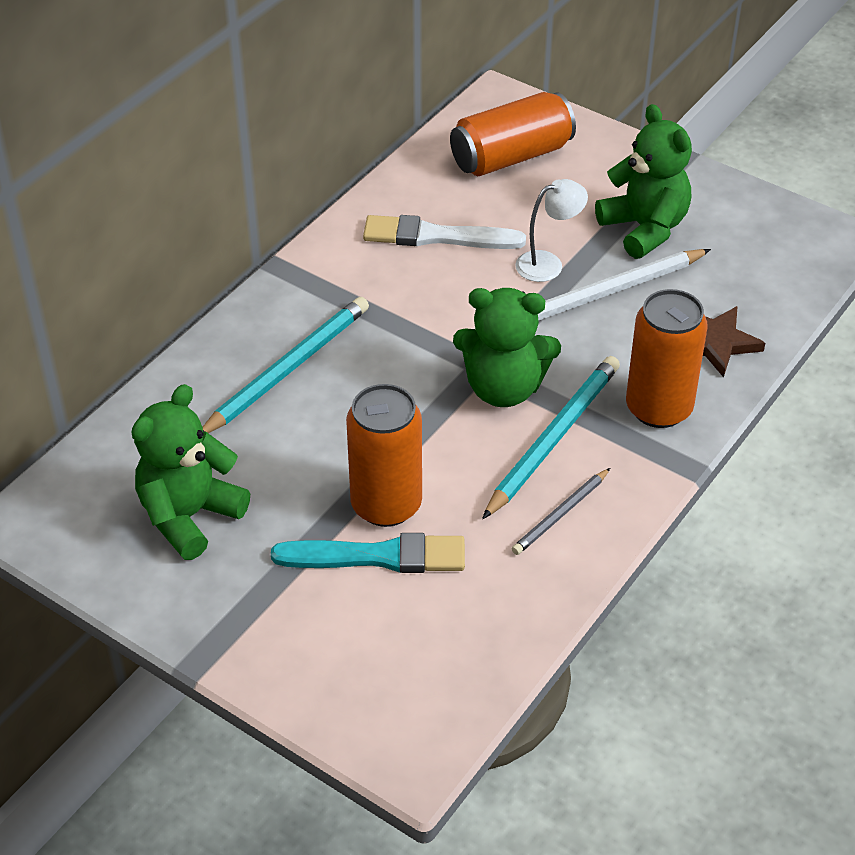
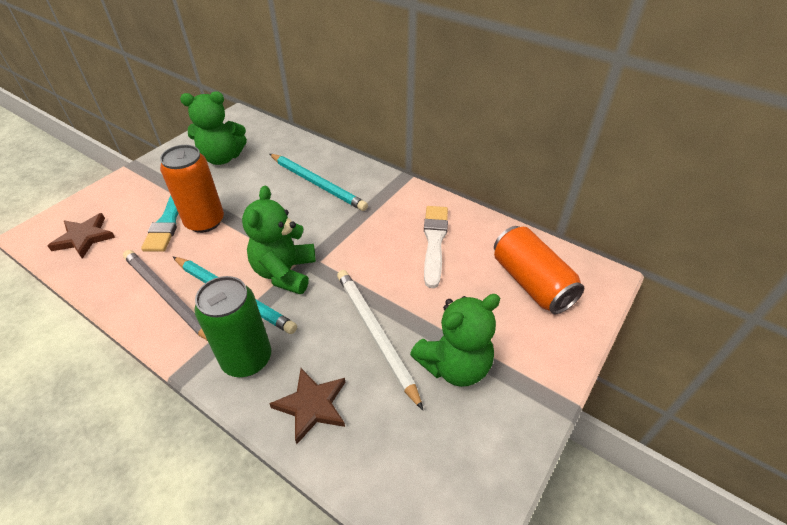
camera: 90 degrees right, 0 degrees up
green teddy bear [132,384,250,560] -> green teddy bear turned 135 degrees clockwise [180,91,247,165]
grey pencil [512,468,610,555] -> grey pencil [123,250,208,341], size x1.79
white lamp [515,179,588,282] -> none
orange can [626,289,708,428] -> green can [194,276,271,377]
none -> brown star [48,213,115,259]

